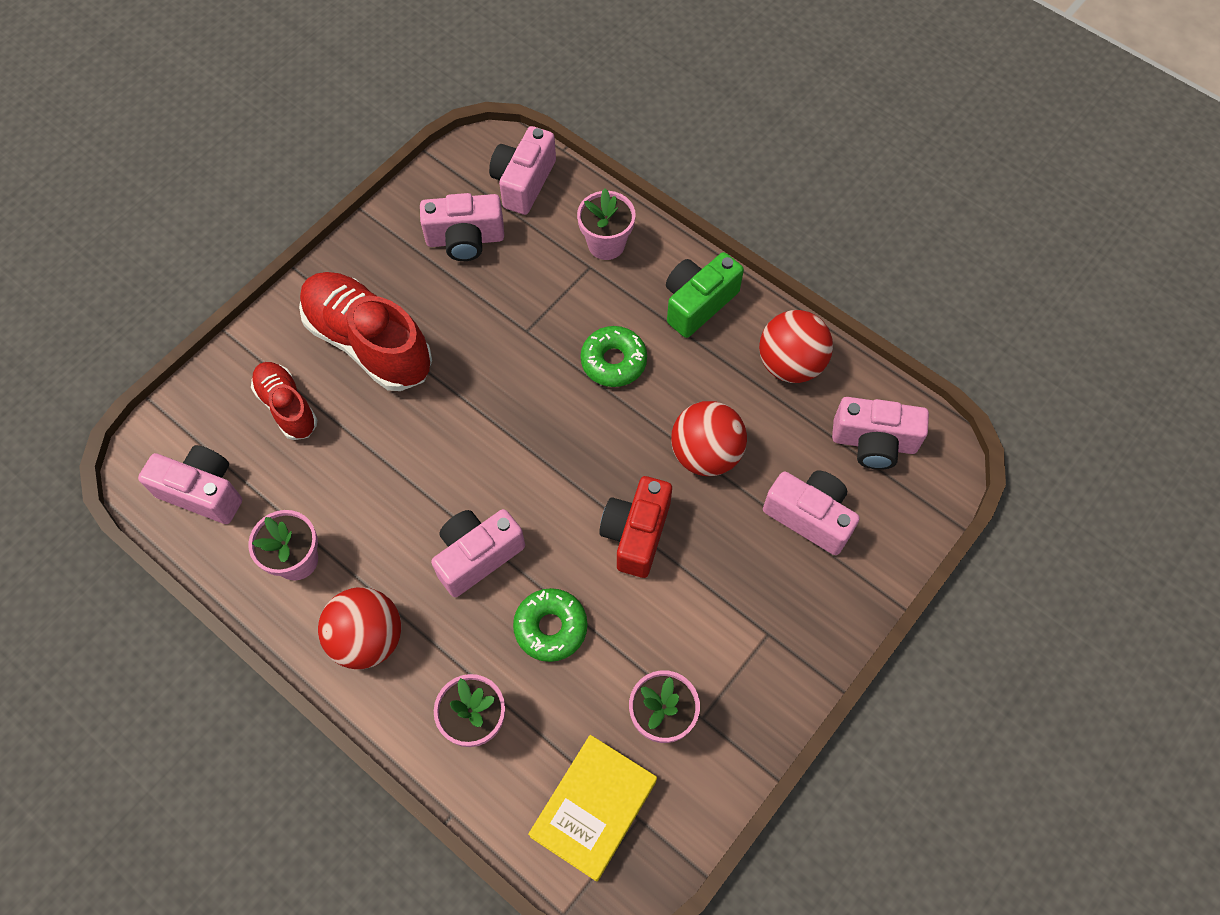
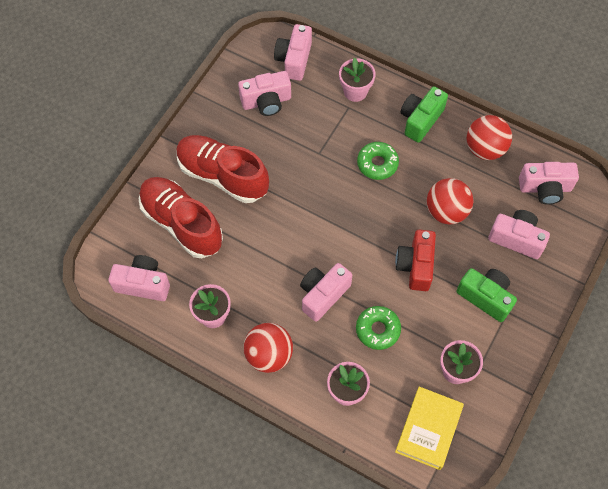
camera: 10 degrees left, 0 degrees up
red shoe [251,362,318,440] -> red shoe [139,177,223,258], size x1.76
none -> green camera [457,268,517,322]

